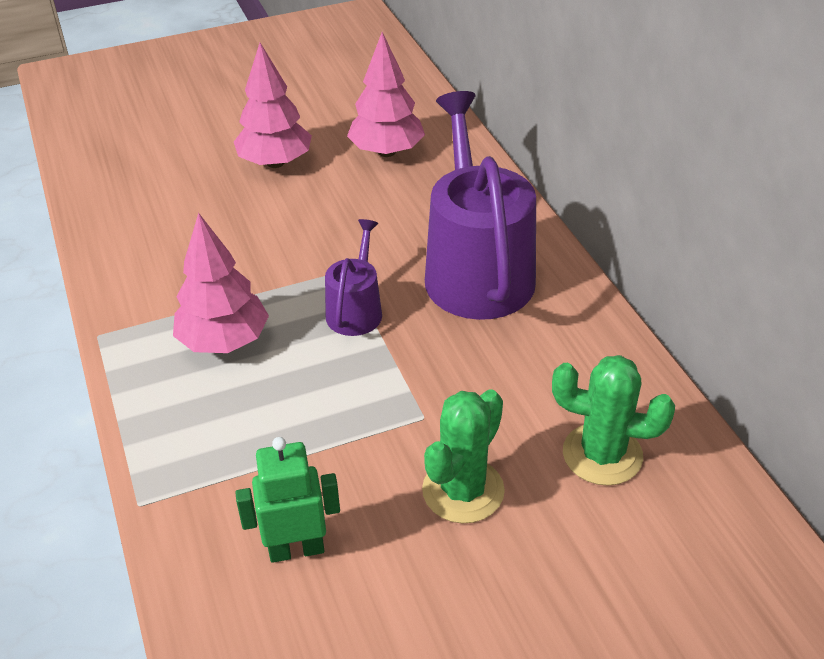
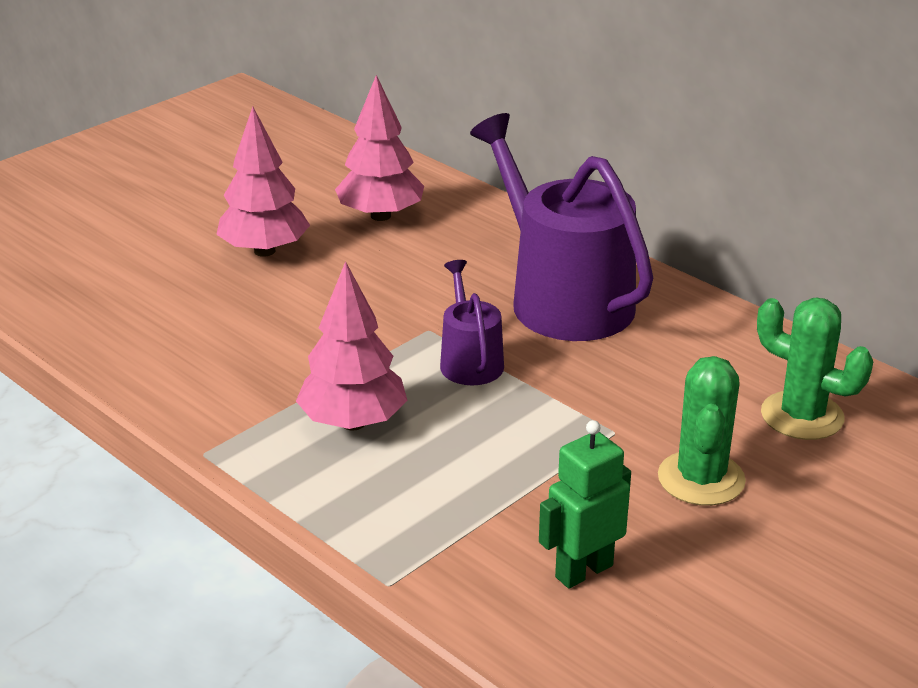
camera: 25 degrees left, 10 degrees down
green cactus [552,355,675,486] -> green cactus turned 45 degrees clockwise [757,298,873,440]

